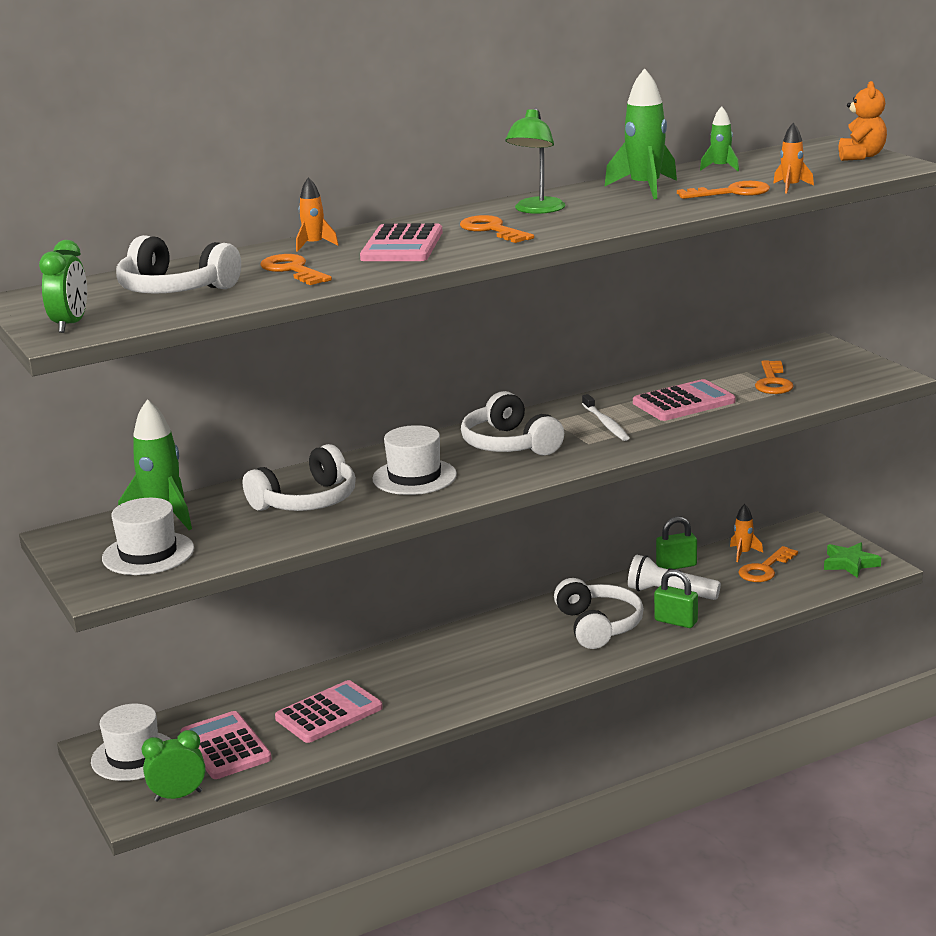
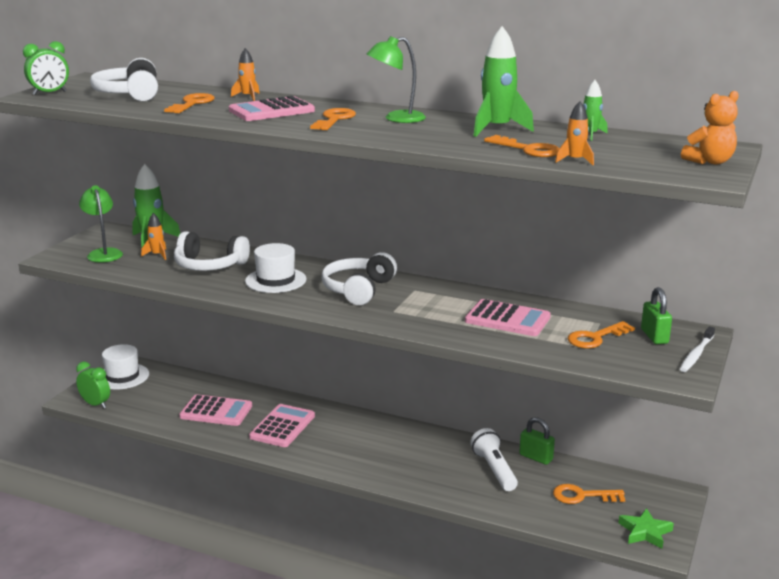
camera: 50 degrees right, 0 degrees up
white hat [102,498,194,575] -> green lamp [79,185,123,263]
pink calculator [180,711,272,779] -> pink calculator moved to [249,404,315,447]
white headphones [554,578,644,649] -> none
white toothbrush [582,394,629,441] -> white toothbrush moved to [680,326,715,372]
green padlock [654,570,698,628] -> green padlock moved to [641,287,672,344]
orange rocket [730,504,763,562] -> orange rocket moved to [141,213,166,260]

